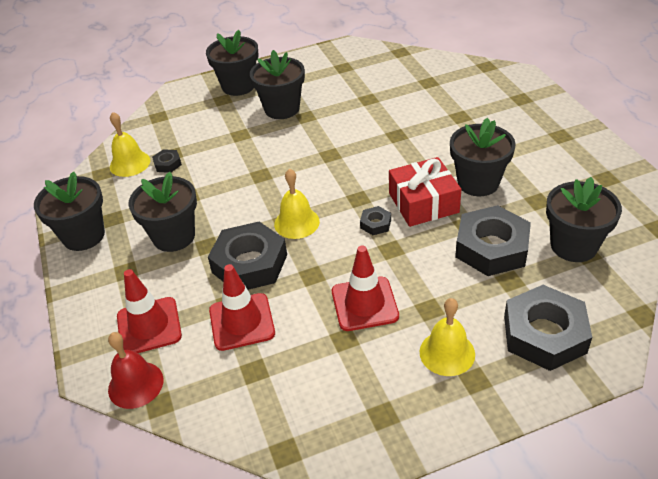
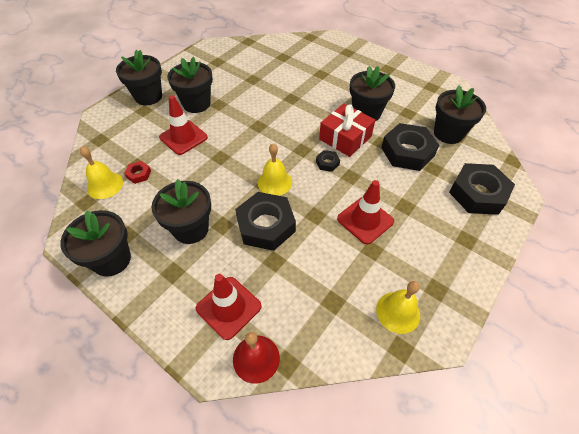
camera: 35 degrees left, 10 degrees up
black nut [152,149,182,173] -> red nut [124,161,151,184]
red traffic cone [209,264,275,351] -> red traffic cone moved to [159,95,208,155]
yellow bell [420,298,475,376] -> yellow bell moved to [376,281,420,334]

